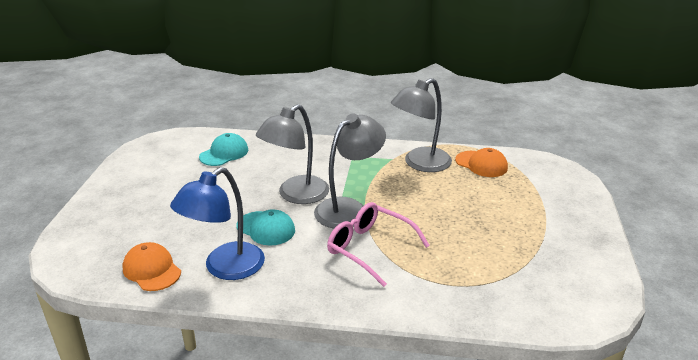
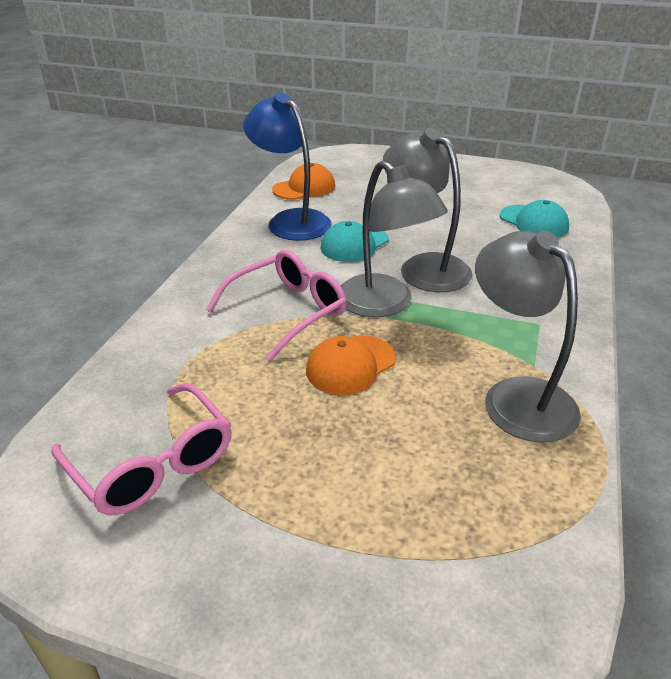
camera: 100 degrees right, 5 degrees up
orange cap [455,148,508,177] -> orange cap moved to [306,335,396,395]
none -> pink glasses [51,383,232,515]

